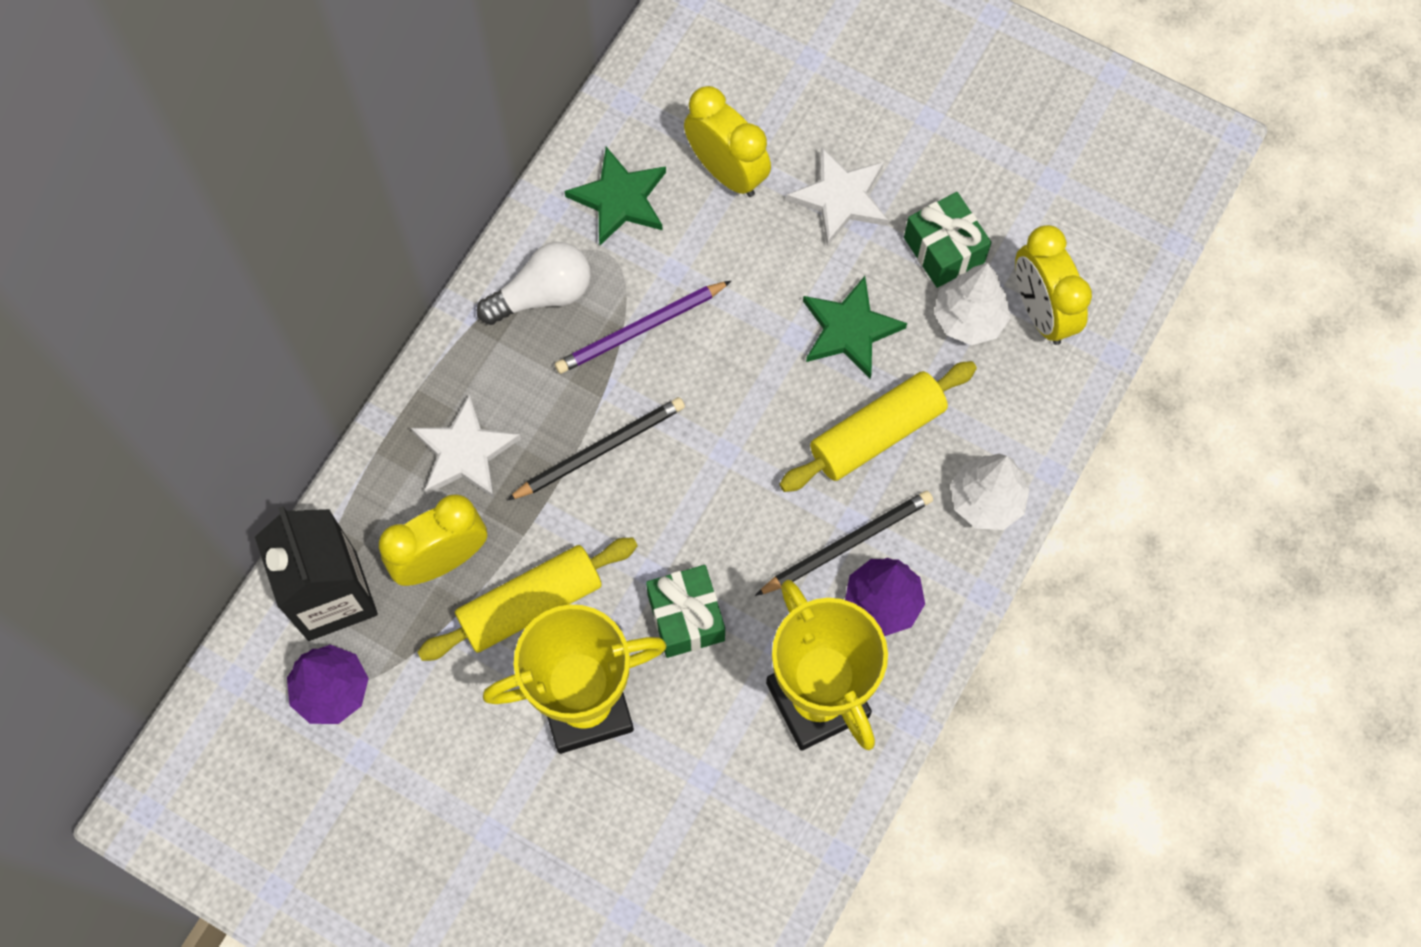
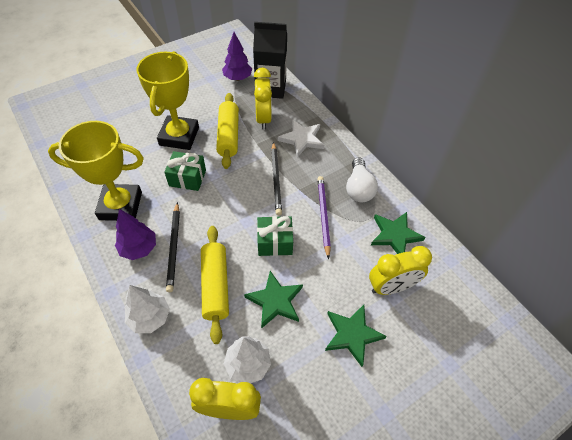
camera: 115 degrees right, 15 degrees down
white star [786,147,888,246] -> green star [325,305,387,367]
green gift [904,192,991,288] -> green gift moved to [257,216,293,256]

